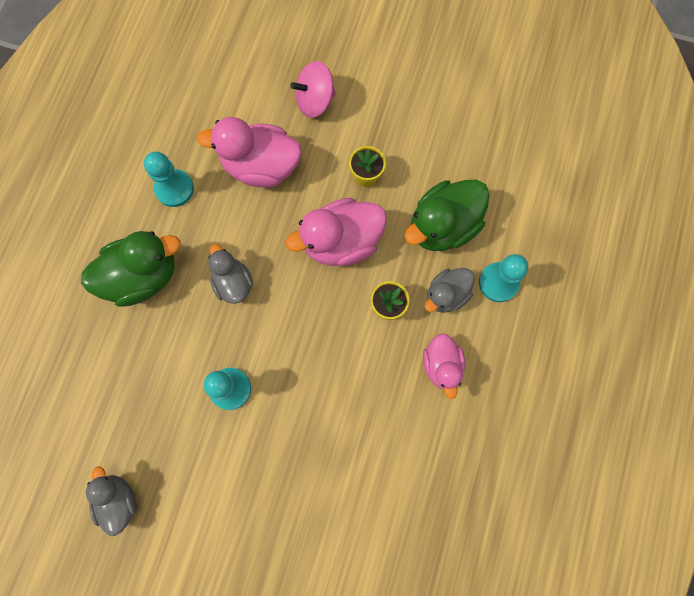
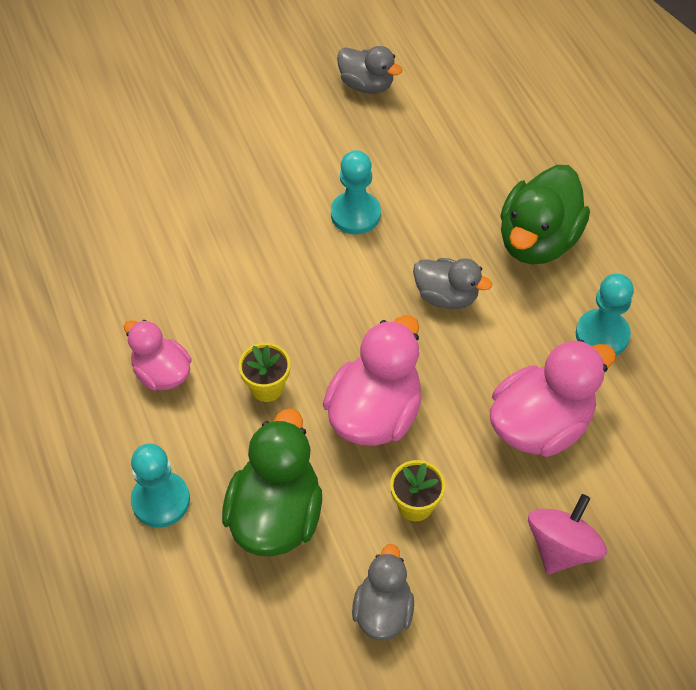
camera: 140 degrees right, 20 degrees down
grey duck [425,268,475,313] -> grey duck moved to [352,544,414,640]

